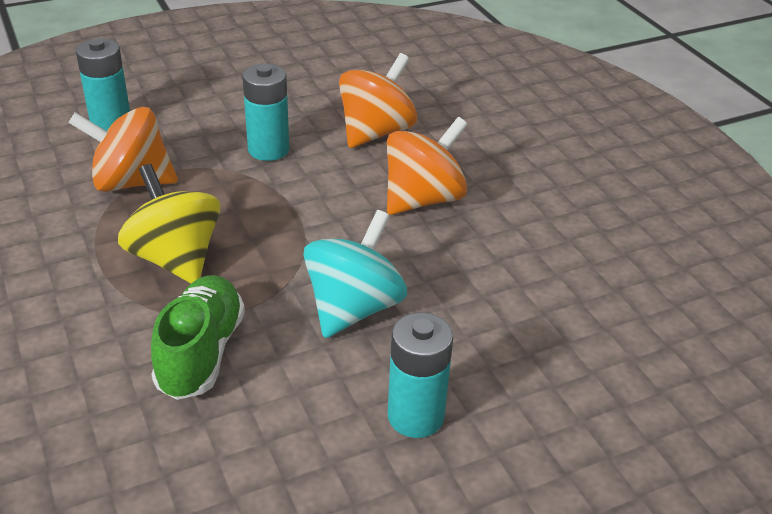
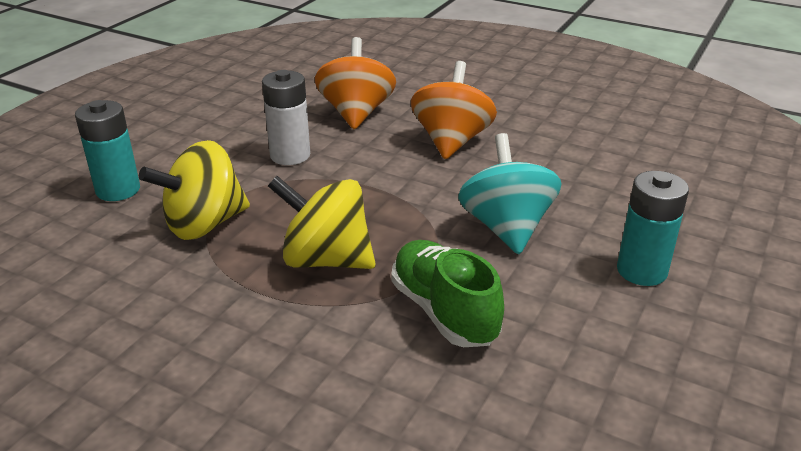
camera: 35 degrees left, 5 degrees down
orange spinning top [68,107,178,192] -> yellow spinning top [139,140,250,240]
turquoise battery [242,64,289,161] -> white battery [262,70,310,165]

